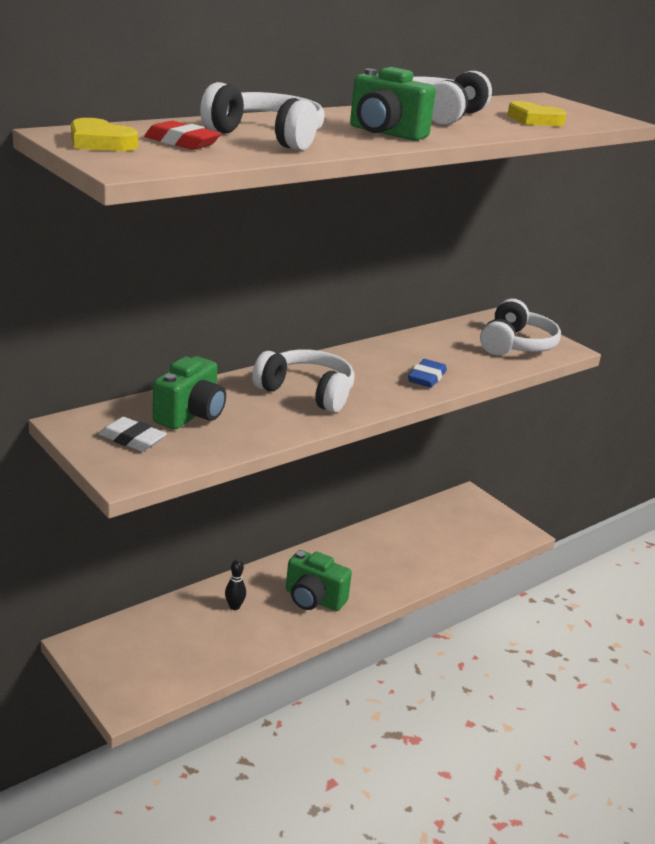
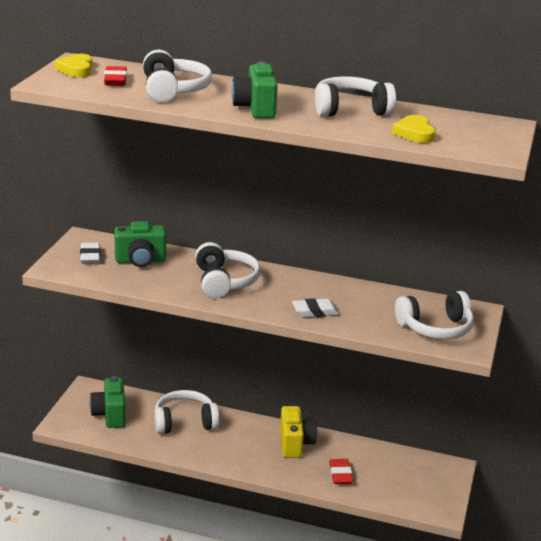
camera: 55 degrees right, 0 degrees up
black bowling pin [225,560,246,610] -> white headphones [154,390,220,434]
green camera [286,550,352,611] -> green camera moved to [90,376,125,428]
blue eraser [408,359,447,388] -> white eraser [292,298,339,317]
none -> yellow camera [280,406,317,458]
none -> red eraser [329,459,353,484]

